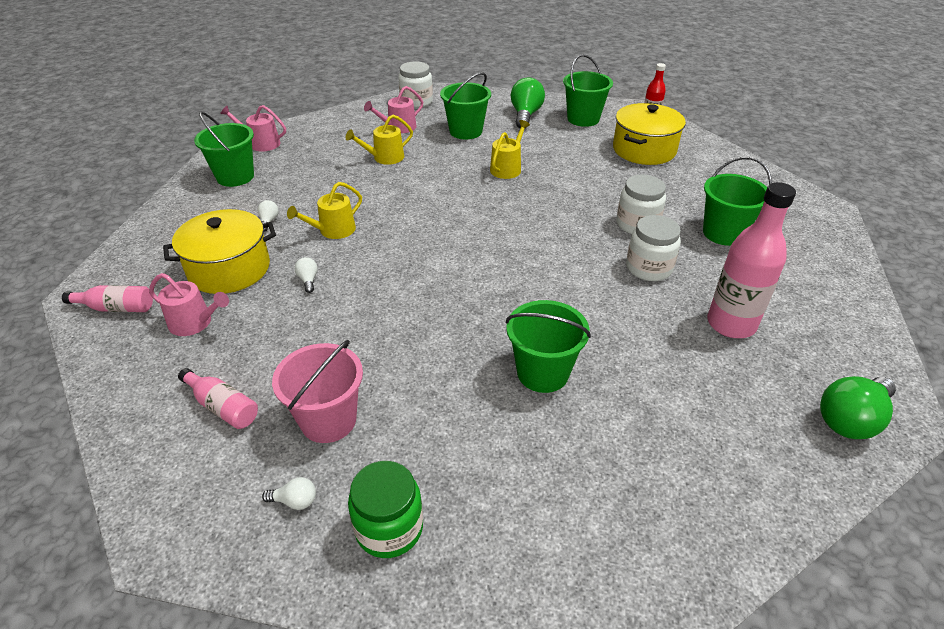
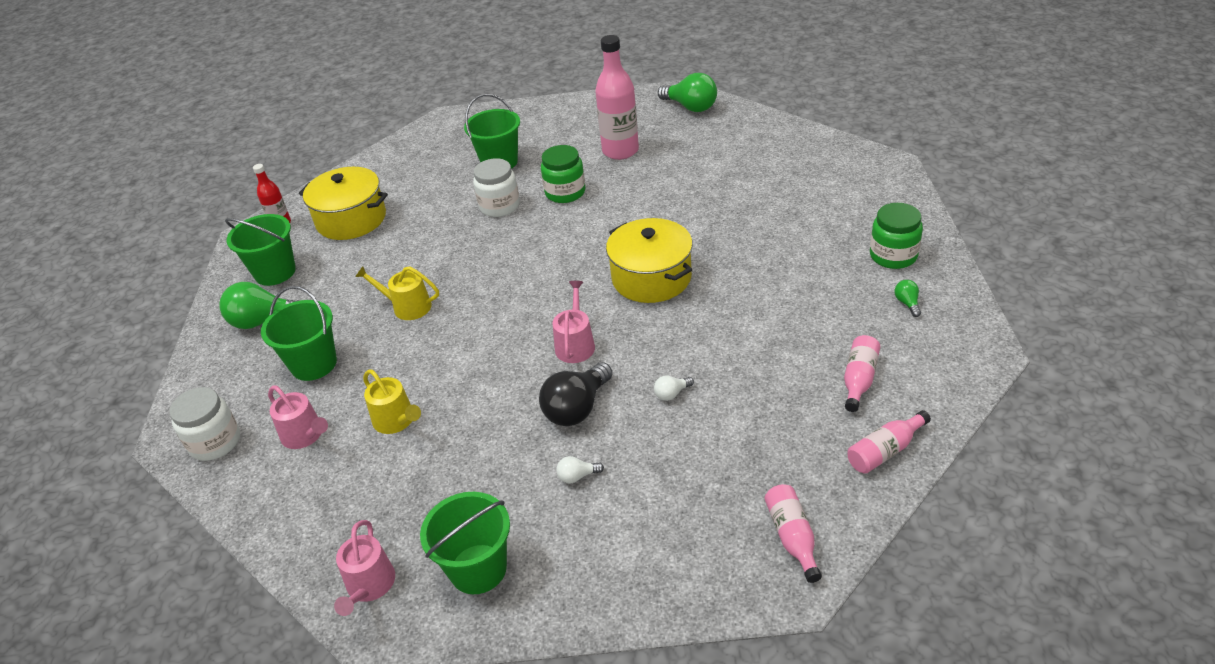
camera: 100 degrees left, 0 degrees up
pink watering can [149,273,229,336] -> pink watering can moved to [553,281,595,363]
yellow pot [163,209,276,294] -> yellow pot moved to [606,218,693,303]
white light bulb [262,477,316,510] -> green light bulb [894,280,921,317]
pink bucket [272,340,363,443] -> none
yellow watering can [287,182,362,239] -> black light bulb [539,362,613,426]
green bucket [506,300,591,393] -> none
white jar [626,215,681,281] -> green jar [541,145,585,203]
none -> pink bottle [848,410,931,474]

